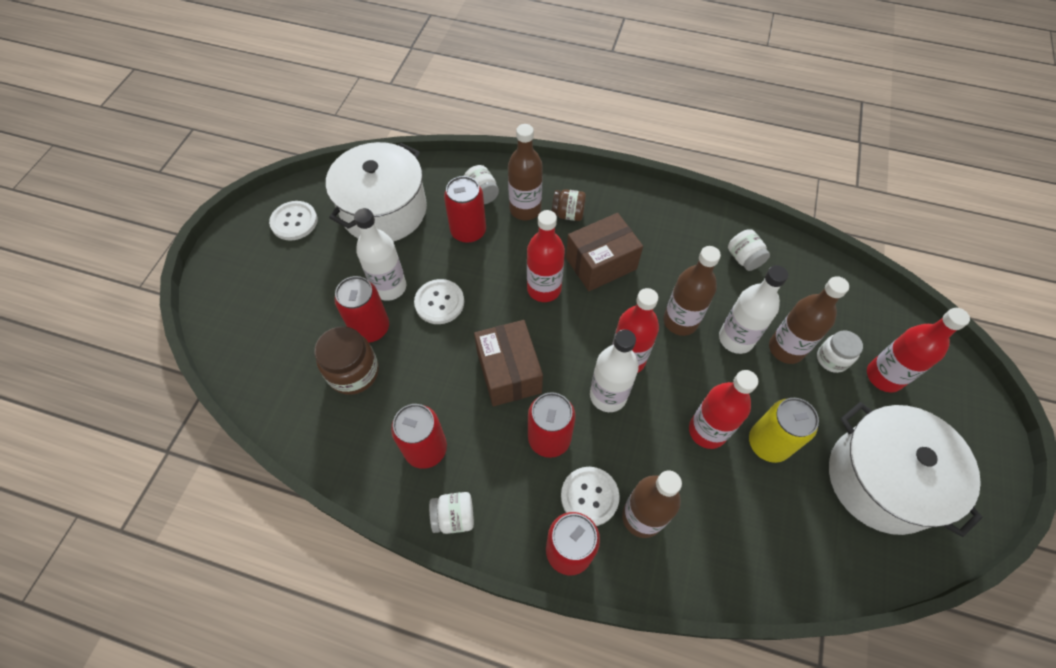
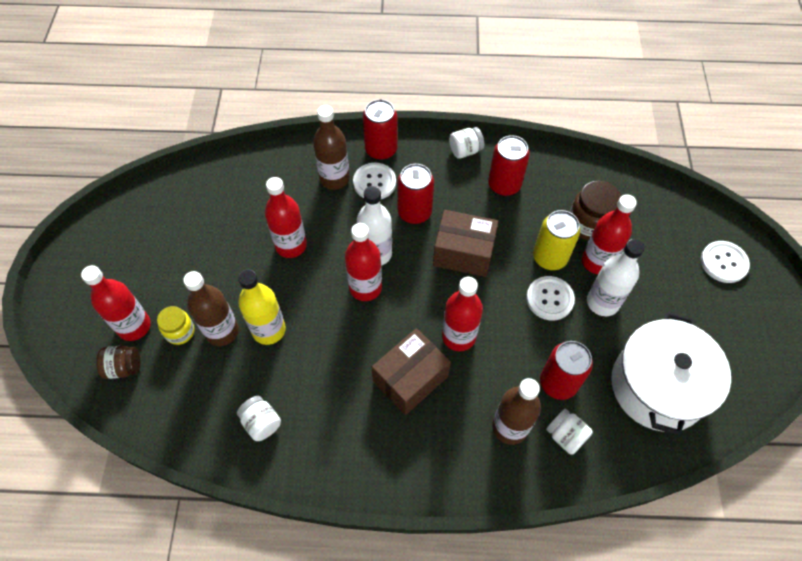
camera: 165 degrees right, 0 degrees up
white button [269,201,318,240] -> white button moved to [701,241,750,283]
red can [334,276,389,343] -> red bottle [582,194,637,274]
brown box [474,320,543,406] -> brown box turned 45 degrees counterclockwise [433,210,498,277]
brown jar [552,189,586,221] -> brown jar moved to [96,346,140,379]
brown bottle [664,246,721,336] -> none
white bottle [719,265,788,354] -> yellow bottle [238,269,286,345]
yellow can [749,398,819,463] -> yellow can moved to [533,210,580,270]
white jar [817,331,863,373] -> yellow jar [157,306,195,345]
white pot [829,402,982,537] -> none

